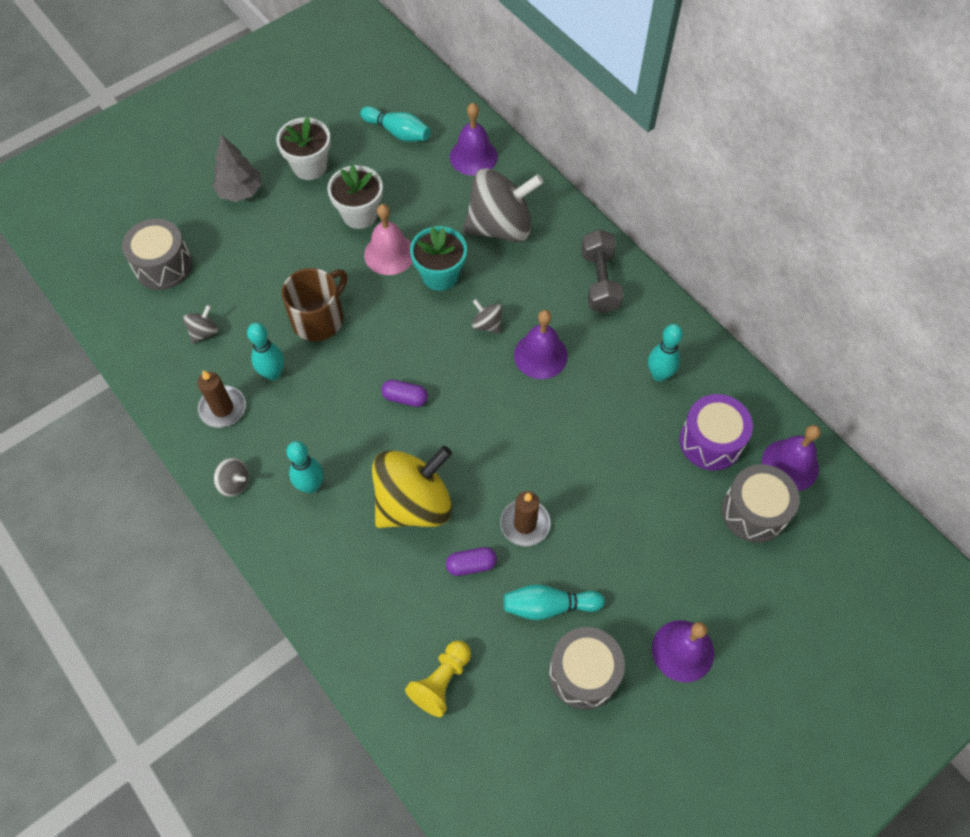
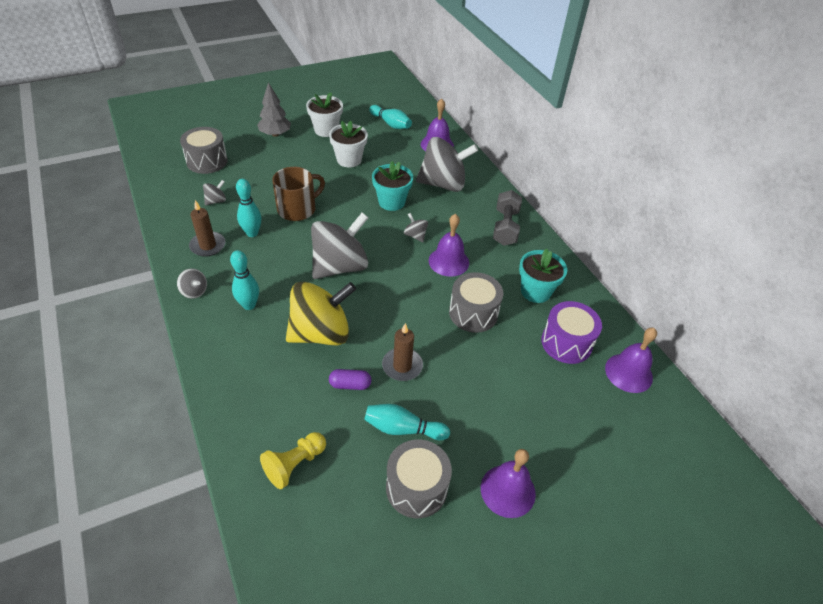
camera: 10 degrees right, 15 degrees down
pink bell [364,204,413,275] -> none
purple capsule [381,380,428,407] -> grey spinning top [311,213,368,279]
turquoise bowling pin [648,324,683,382] -> turquoise flower pot [519,249,567,303]
grey drum [722,464,800,543] -> grey drum moved to [449,272,503,333]

